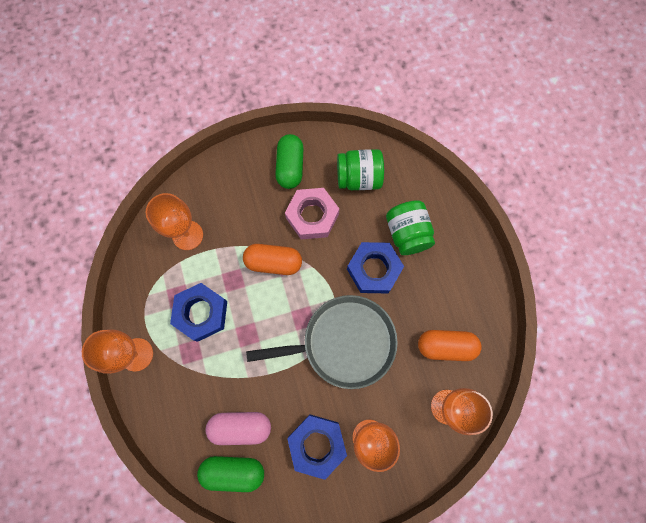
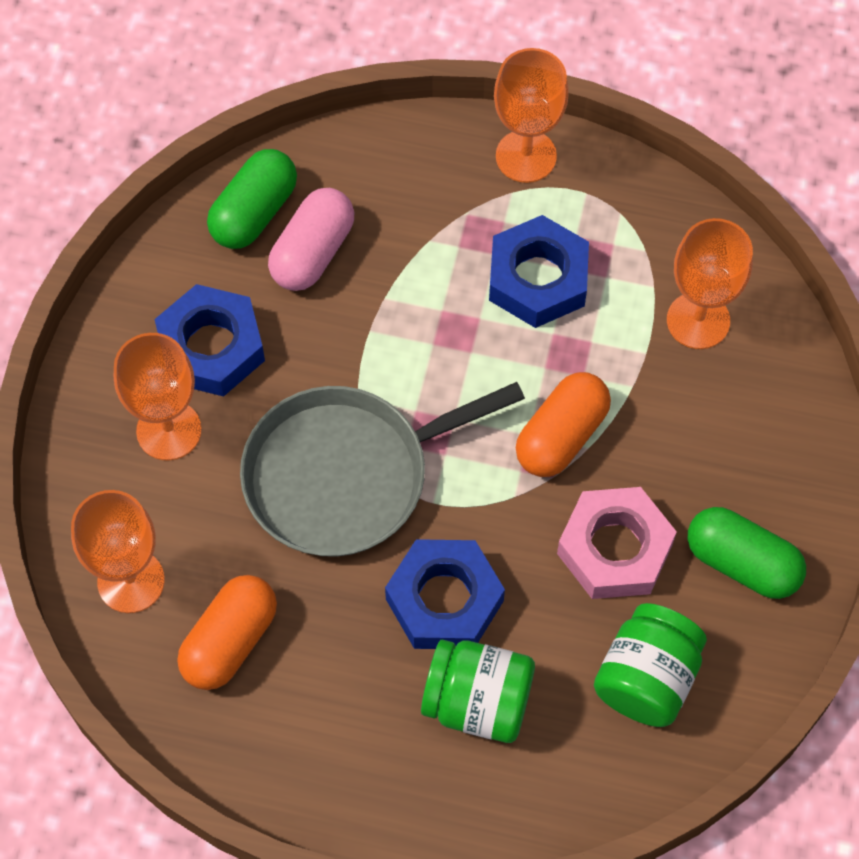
camera: 120 degrees right, 10 degrees down
grey pan [246,295,398,389] -> grey pan turned 45 degrees clockwise [240,382,525,557]

